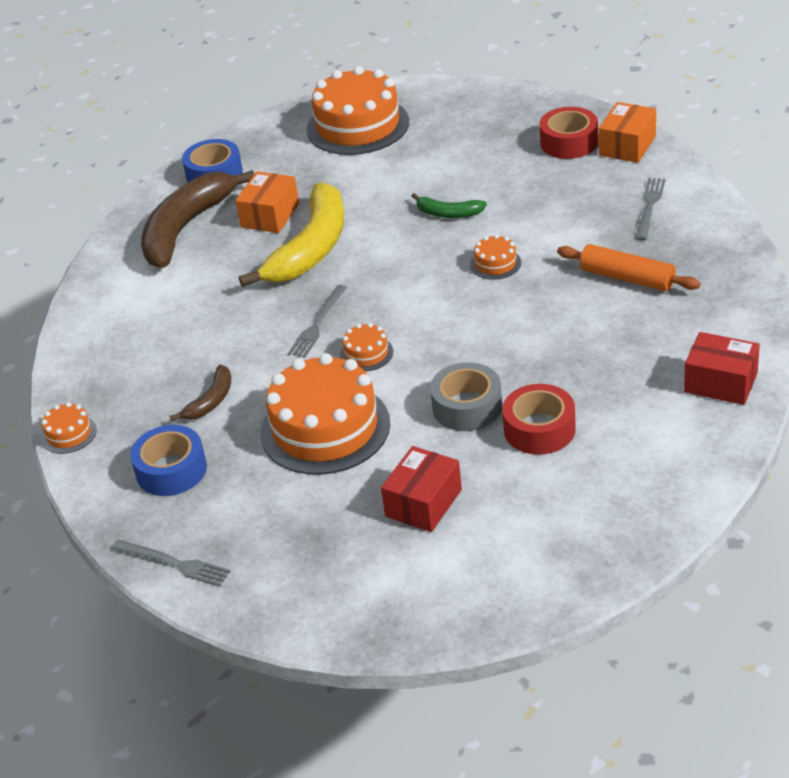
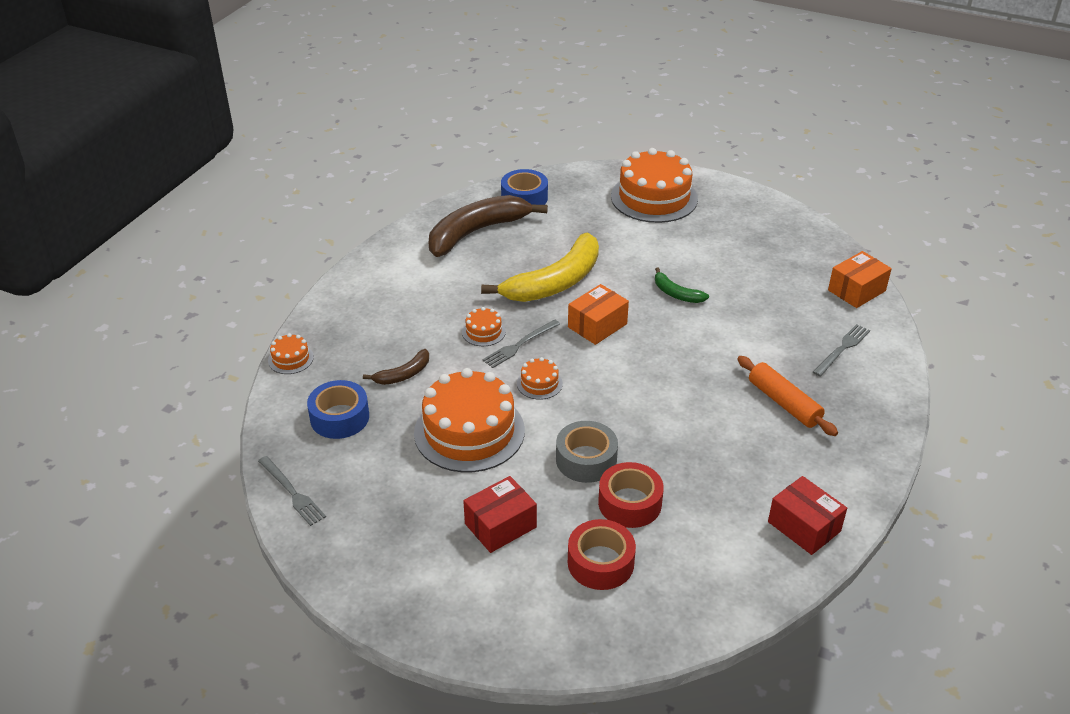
camera: 20 degrees right, 0 degrees up
orange box [235,172,299,233] -> orange box moved to [568,284,629,345]
orange cake [470,234,521,280] -> orange cake moved to [462,307,506,346]
red tape [540,107,598,159] -> red tape moved to [568,519,636,590]

